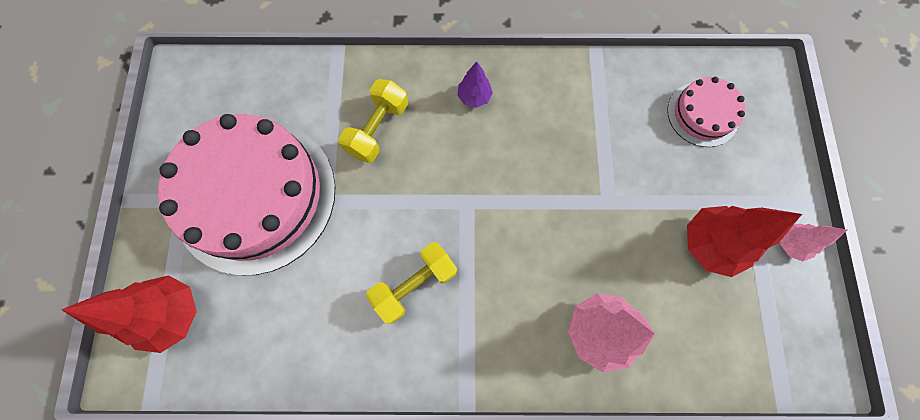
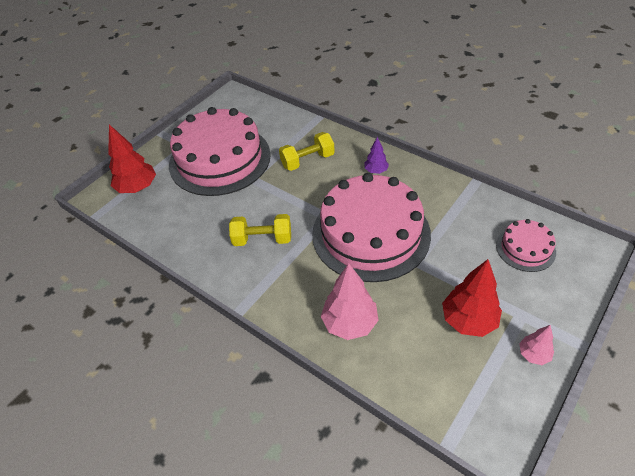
camera: 40 degrees right, 25 degrees down
none -> pink cake [312,173,431,282]

